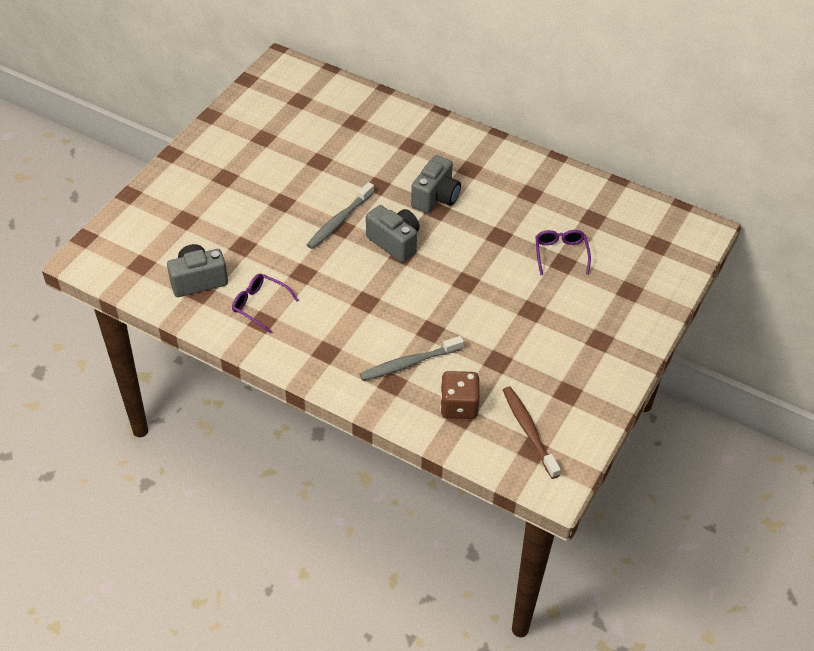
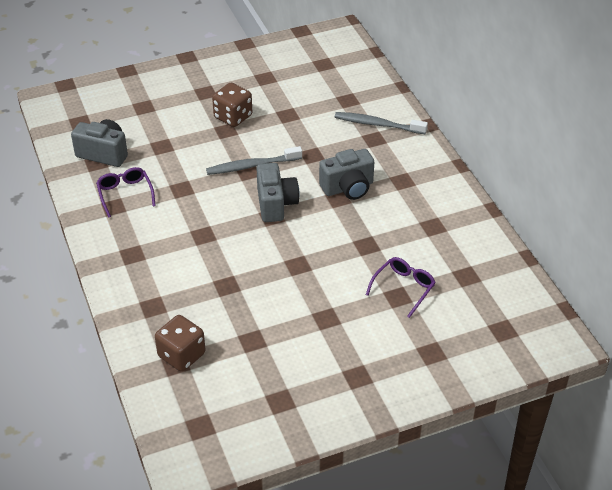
camera: 40 degrees right, 5 degrees down
grey toothbrush [360,336,464,381] -> grey toothbrush moved to [335,112,428,134]
brown toothbrush [503,386,561,479] -> none
none -> brown dice [212,83,252,127]

